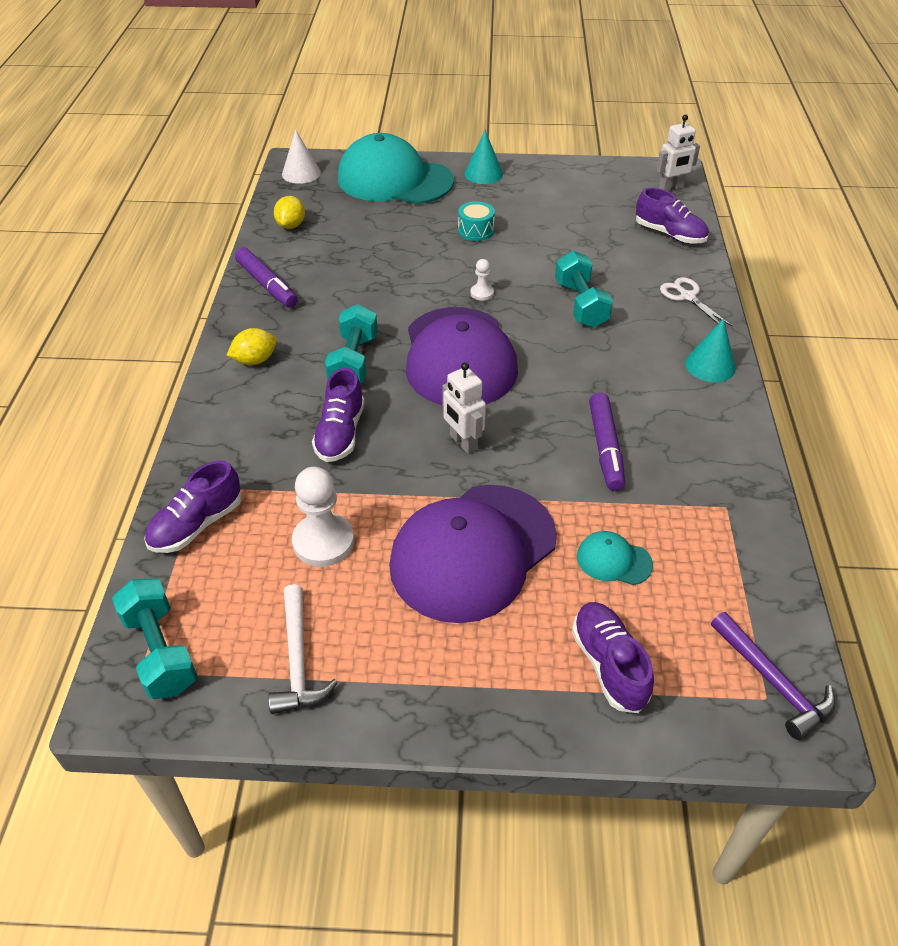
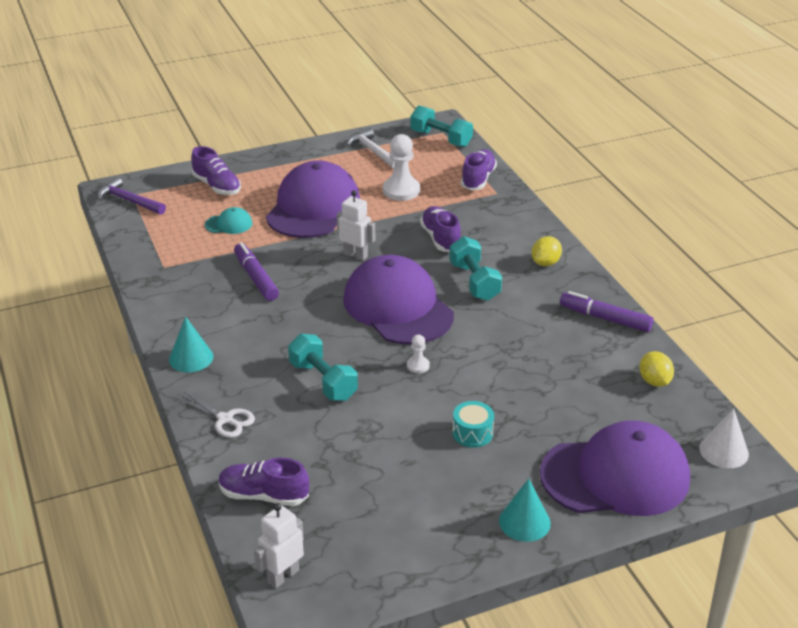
camera: 155 degrees right, 10 degrees down
turquoise cap [338,133,454,204] -> purple cap [540,420,690,516]

